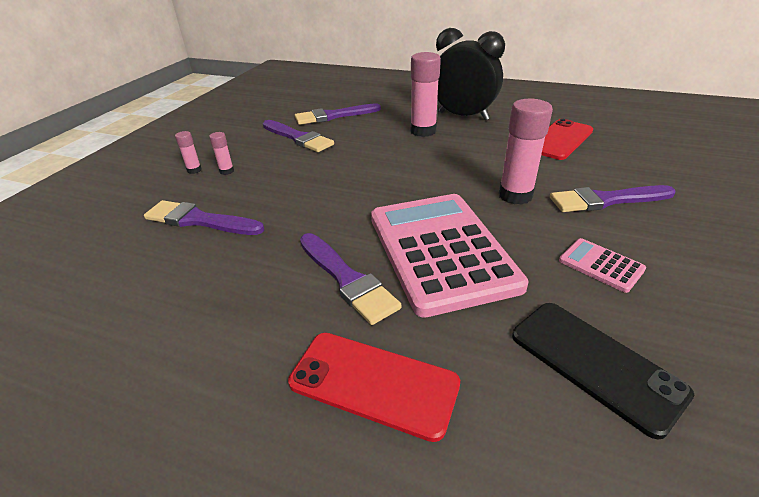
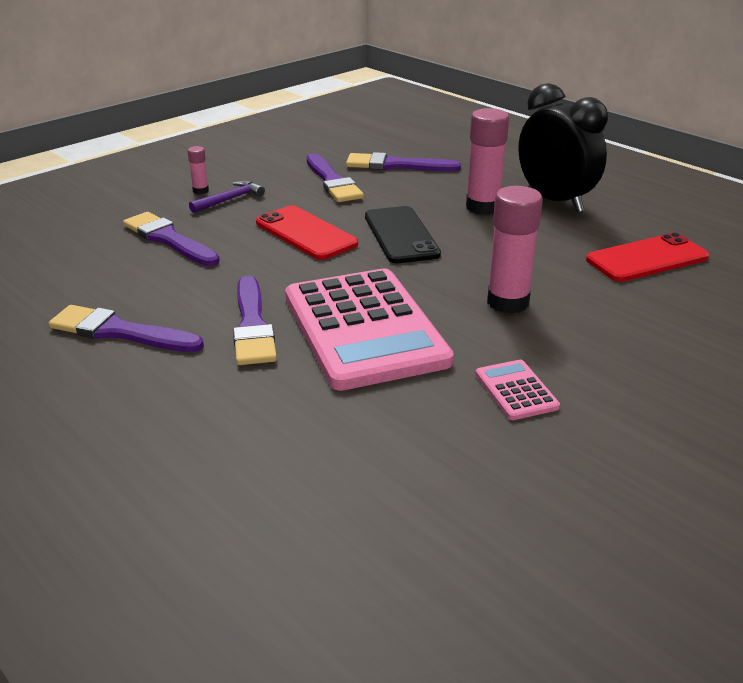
camera: 25 degrees right, 5 degrees down
pink glue stick [209,132,234,175] -> purple hammer [189,181,265,213]
red phone [288,333,460,442] -> red phone moved to [256,206,358,260]
pink calculator [371,194,528,318] -> pink calculator turned 150 degrees clockwise [285,268,454,391]
black phone [512,303,694,439] -> black phone moved to [365,206,441,263]
purple brush [550,185,676,212] -> purple brush moved to [49,305,204,352]

